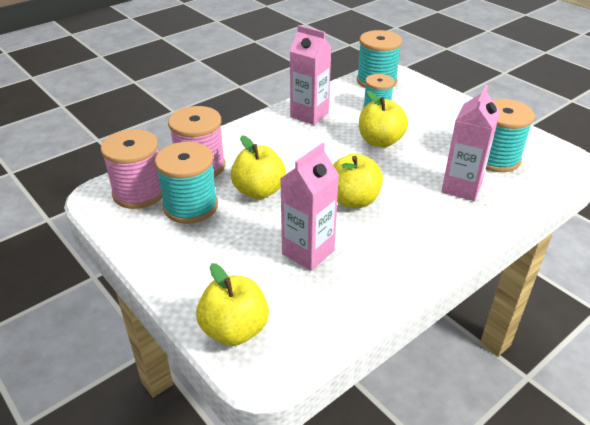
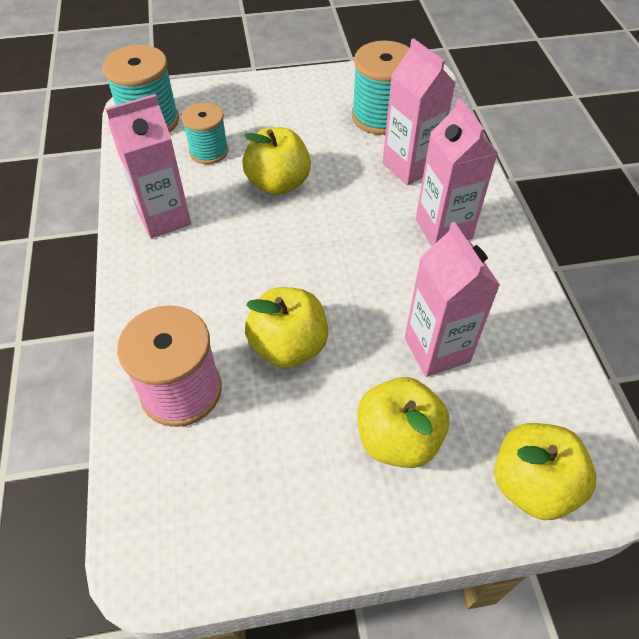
camera: 60 degrees left, 15 degrees up
pink spool [101,129,162,209] -> none
turquoise spool [155,142,218,224] -> none
yellow apple [333,154,383,208] -> yellow apple moved to [358,377,449,468]
none -> pink carton [416,98,498,246]

